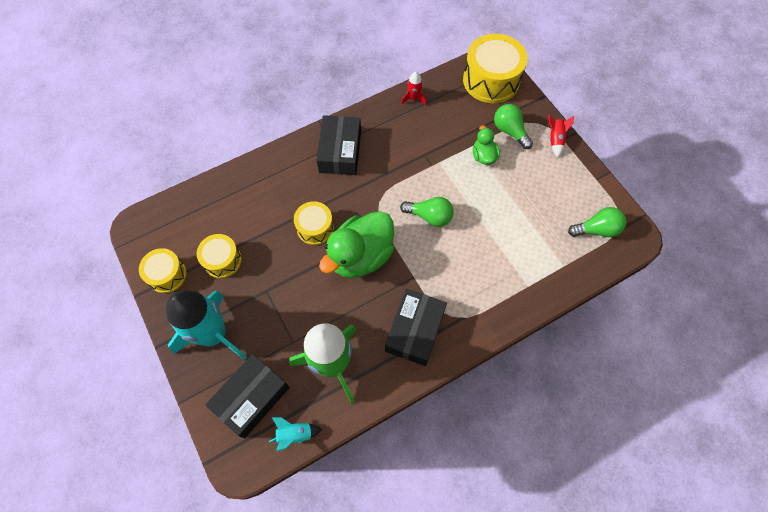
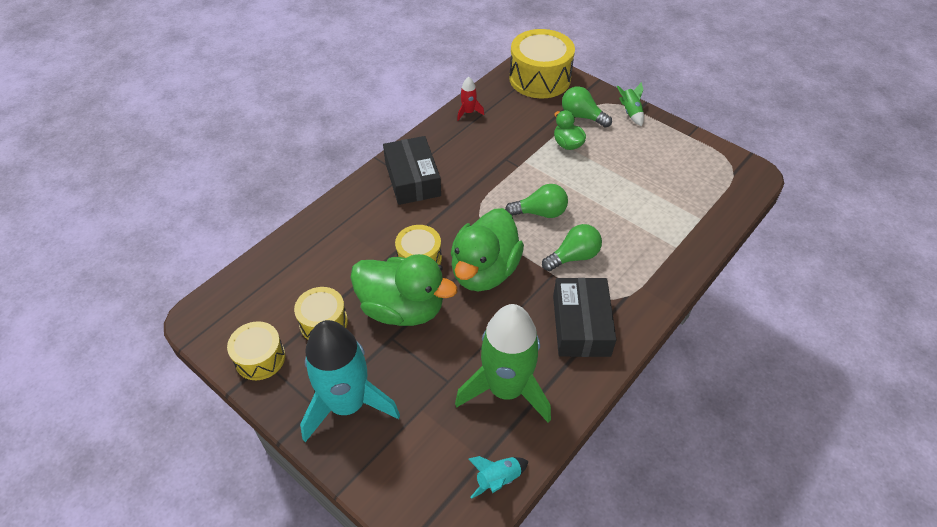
camera: 20 degrees left, 15 degrees down
black box [205,354,290,438] -> none
red rocket [548,114,574,157] -> green rocket [617,82,644,126]
green light bulb [568,207,626,237] -> green light bulb moved to [542,224,602,271]
none -> green duck [350,254,458,326]

